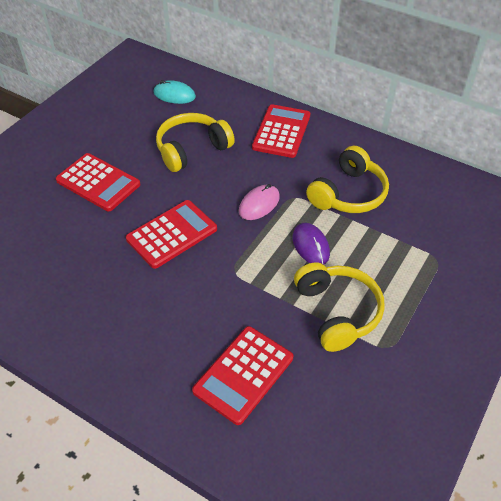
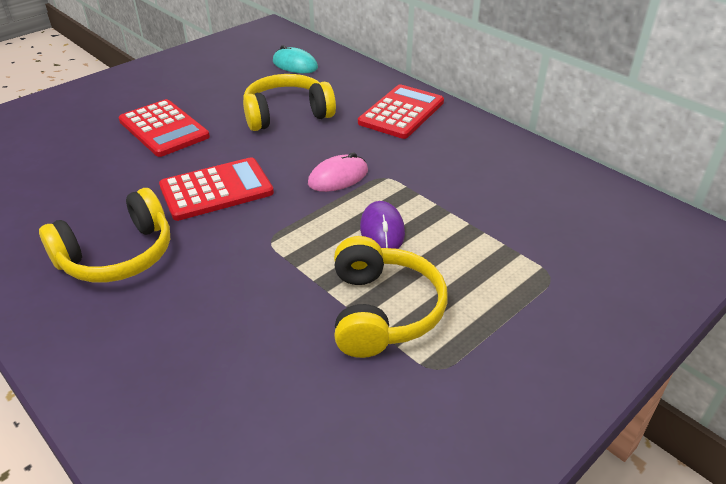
camera: 15 degrees right, 10 degrees down
red calculator [192,326,293,425] -> none
yellow headphones [306,146,389,213] -> yellow headphones moved to [39,188,170,282]

